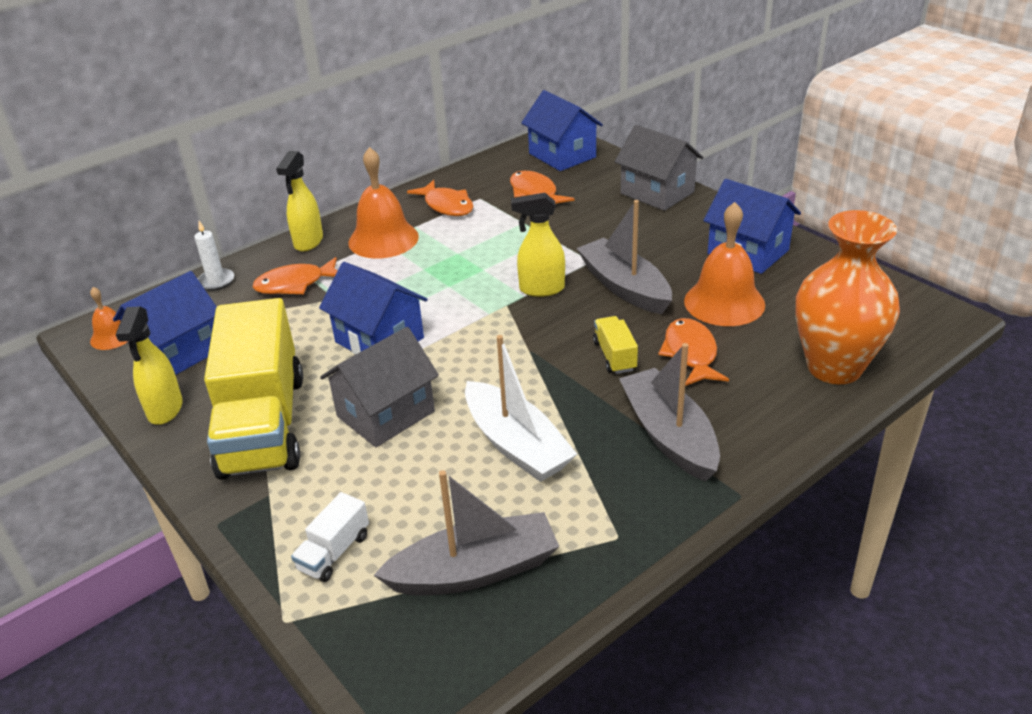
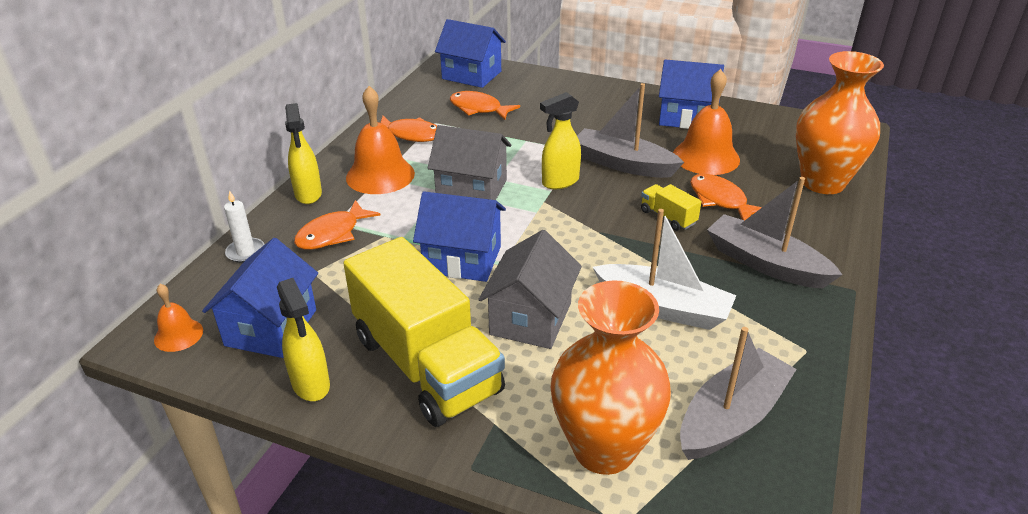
camera: 30 degrees left, 0 degrees up
white truck [291,492,369,582] -> orange vase [551,280,671,475]
grey house [615,125,704,211] -> grey house moved to [428,125,512,200]

